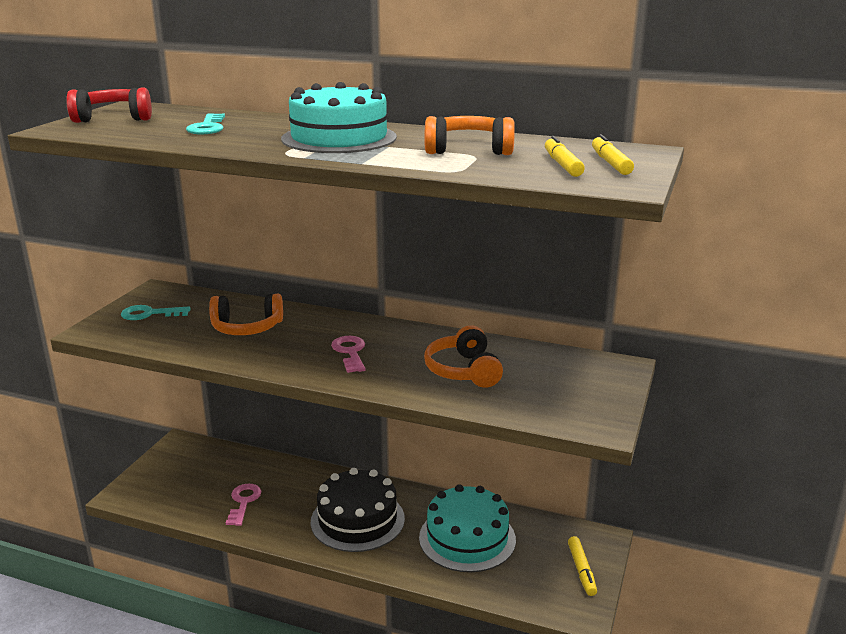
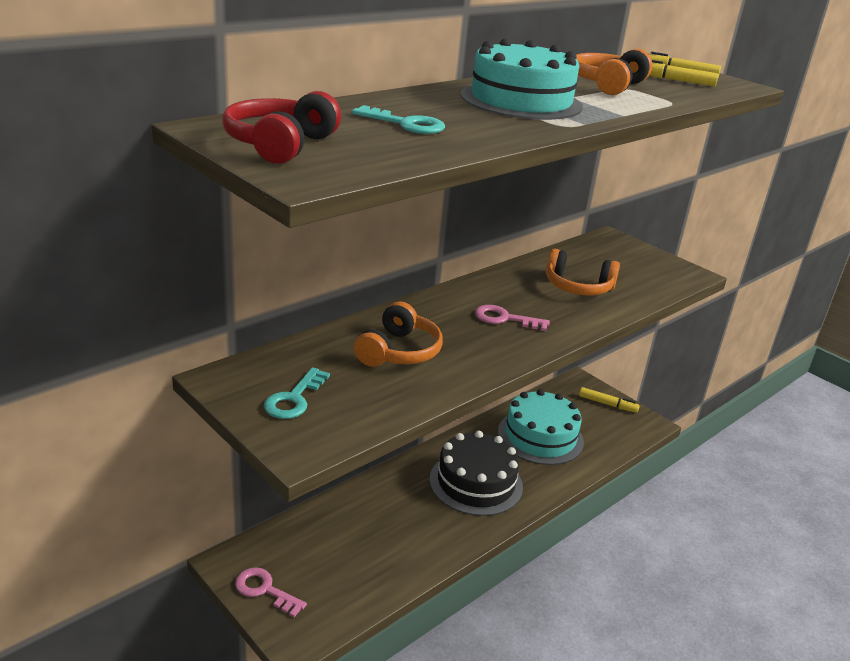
camera: 65 degrees left, 5 degrees up
pink key [226,484,261,526] -> pink key moved to [235,567,307,617]

